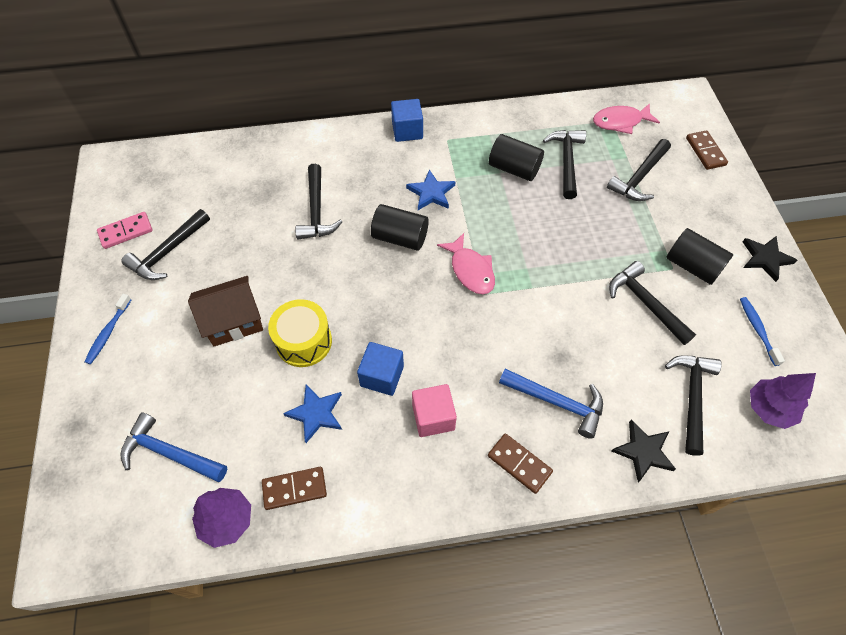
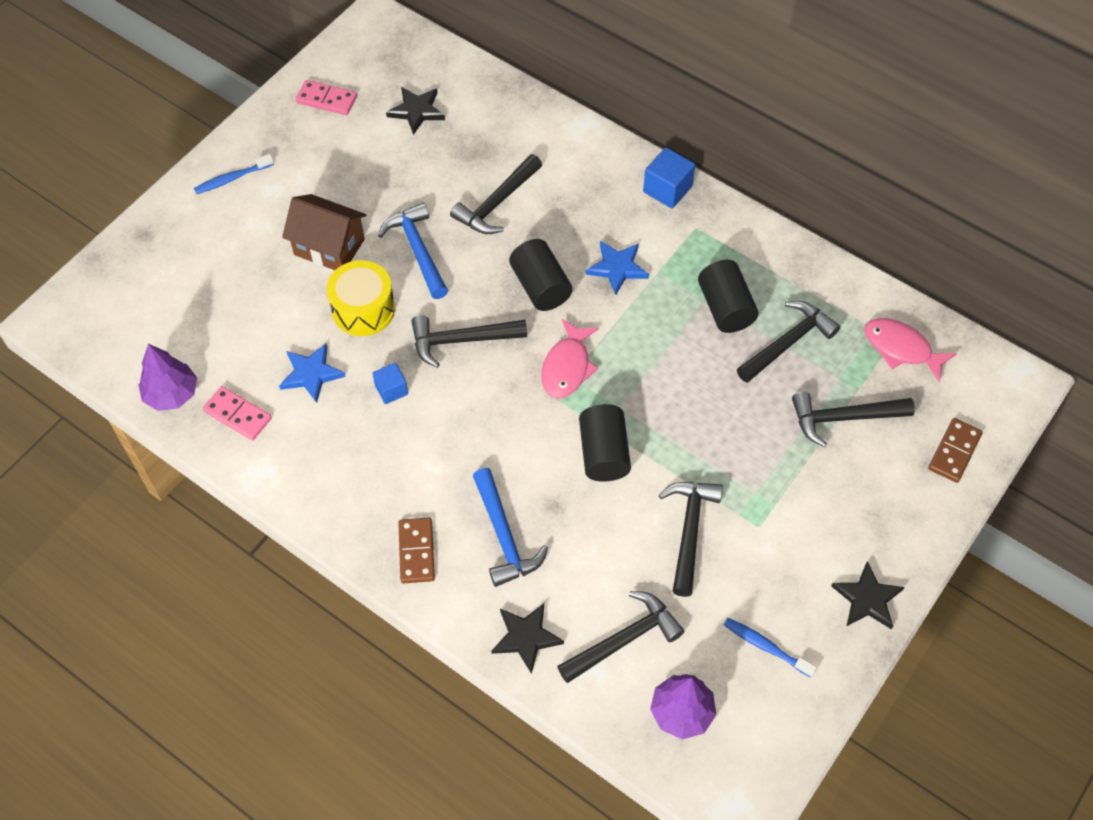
camera: 45 degrees right, 0 degrees up
blue hammer [120,412,227,482] -> blue hammer moved to [378,203,448,299]
black hammer [121,209,210,280] -> black hammer moved to [411,315,527,368]
brown domino [262,467,327,510] -> pink domino [203,386,272,440]
blue cube [357,342,404,396] -> blue cube [372,363,408,404], size x0.65
pink cube [412,384,457,437] -> none
black cylinder [666,228,733,285] -> black cylinder moved to [579,404,631,482]
blue toothbrush [740,297,785,366] -> blue toothbrush turned 90 degrees counterclockwise [724,618,817,678]
none -> black star [386,87,445,135]

